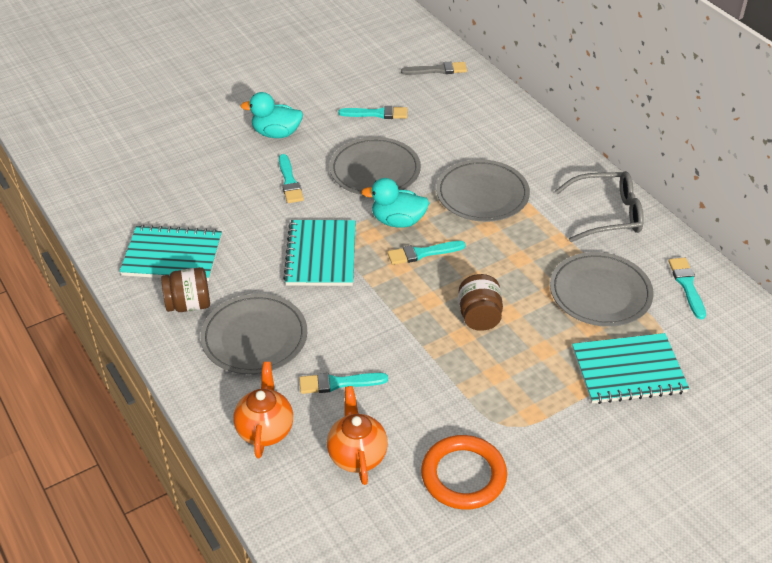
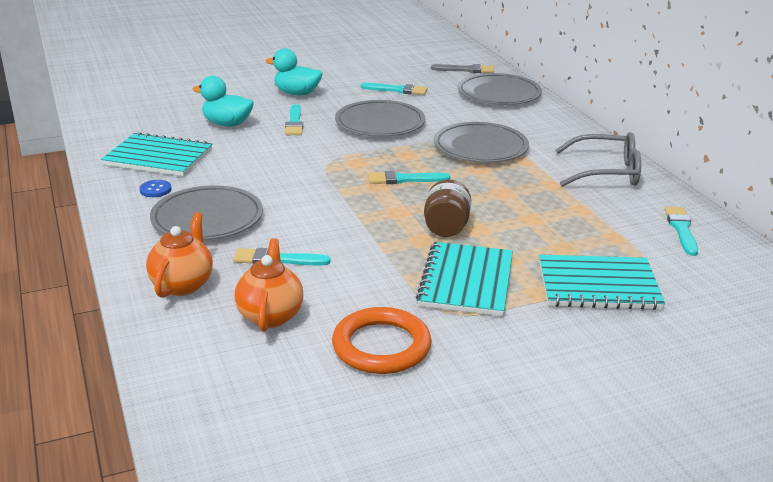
camera: 10 degrees right, 15 degrees down
brown jar [161,267,210,312] -> blue button [139,180,172,197]
turquoise notebook [283,220,356,286] -> turquoise notebook moved to [416,242,513,316]
turquoise duck [361,178,429,228] -> turquoise duck moved to [192,76,254,126]
grey plate [550,252,653,327] -> grey plate moved to [458,73,542,105]

